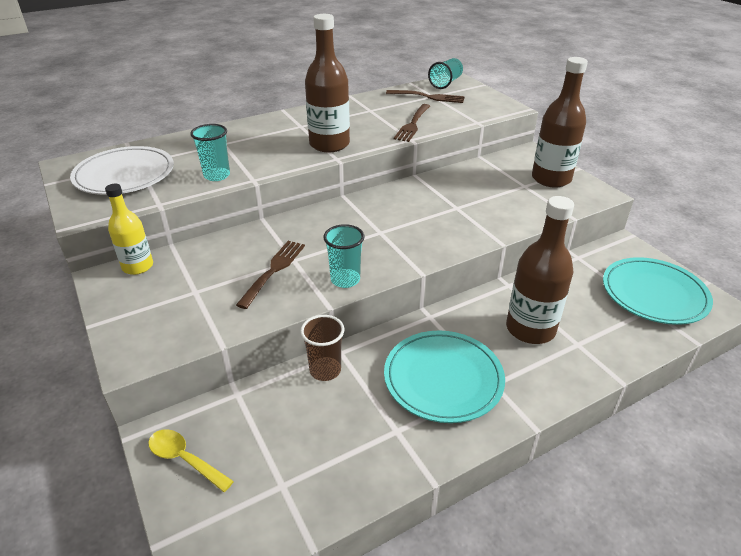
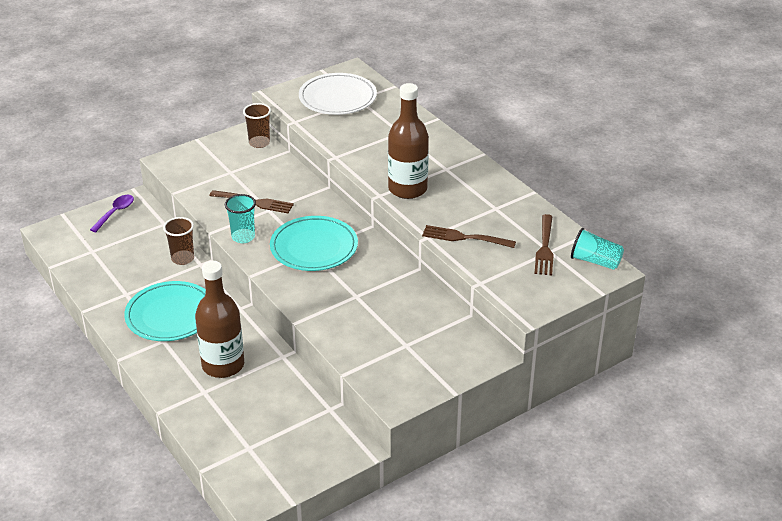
camera: 85 degrees right, 0 degrees up
yellow bottle [105,184,153,275] -> brown cup [243,103,271,148]
yellow spoon [148,429,234,492] -> purple spoon [90,195,134,232]
turquoise cup [190,124,230,181] -> none
brown bottle [532,57,588,187] -> none
turquoise plate [603,257,713,325] -> turquoise plate moved to [270,216,358,271]

